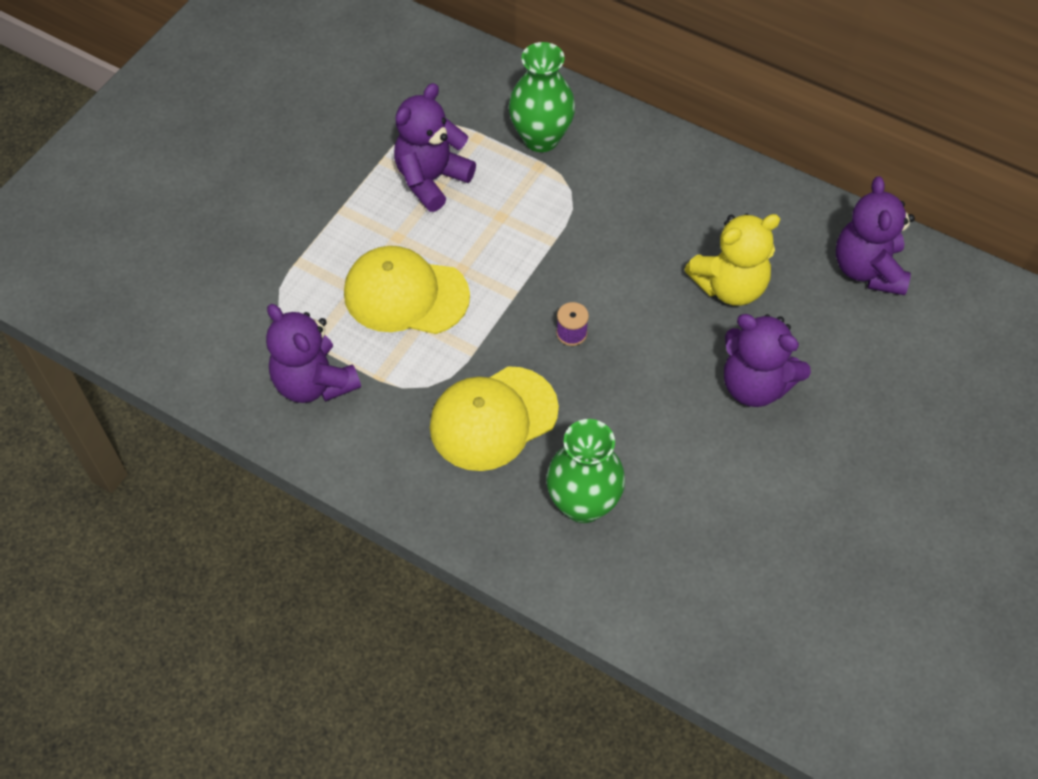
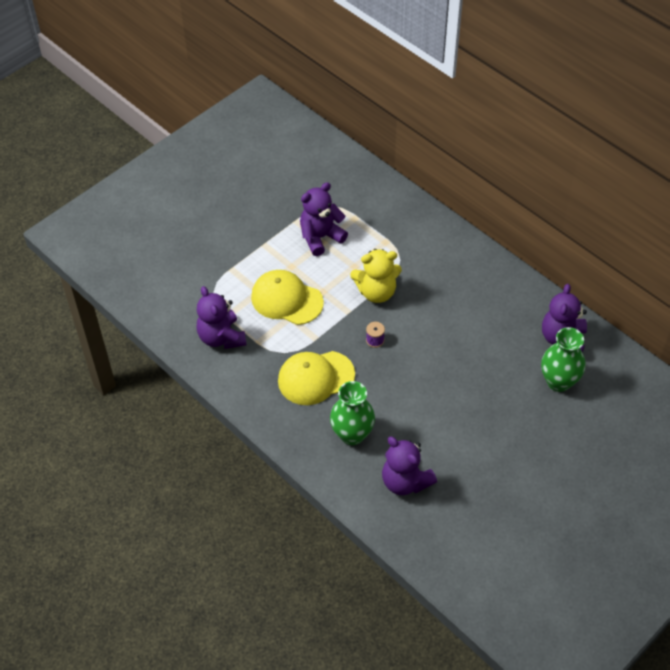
camera: 15 degrees right, 5 degrees down
green vase [509,42,575,152] -> green vase moved to [541,327,585,392]
yellow teddy bear [684,214,780,306] -> yellow teddy bear moved to [350,249,402,303]
purple teddy bear [724,314,811,407] -> purple teddy bear moved to [382,437,437,495]

